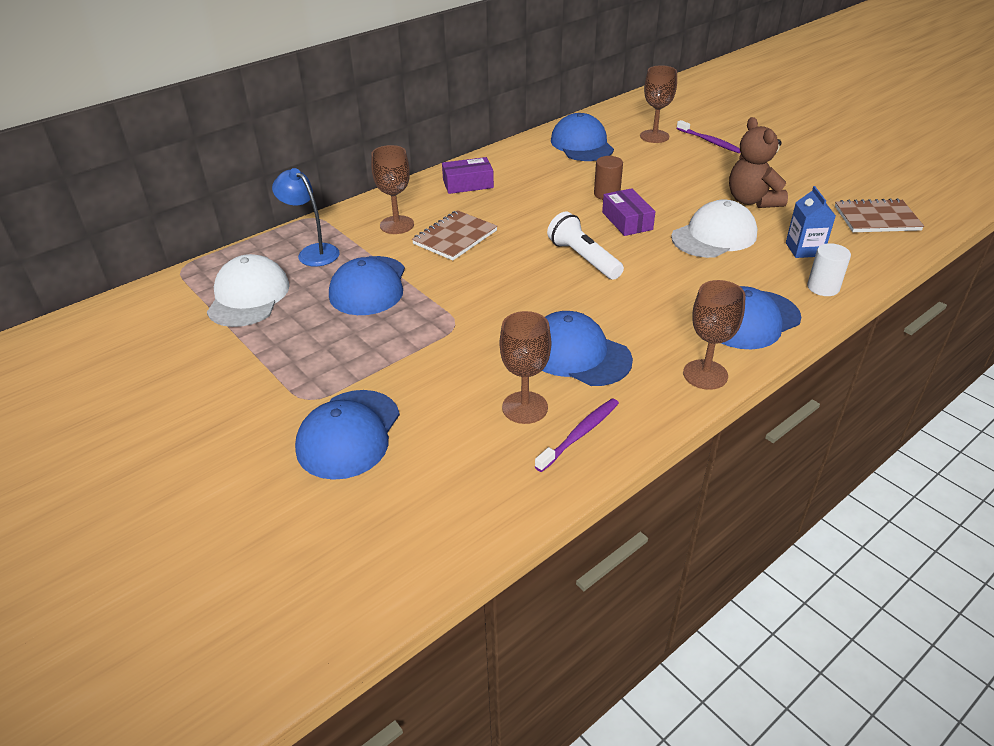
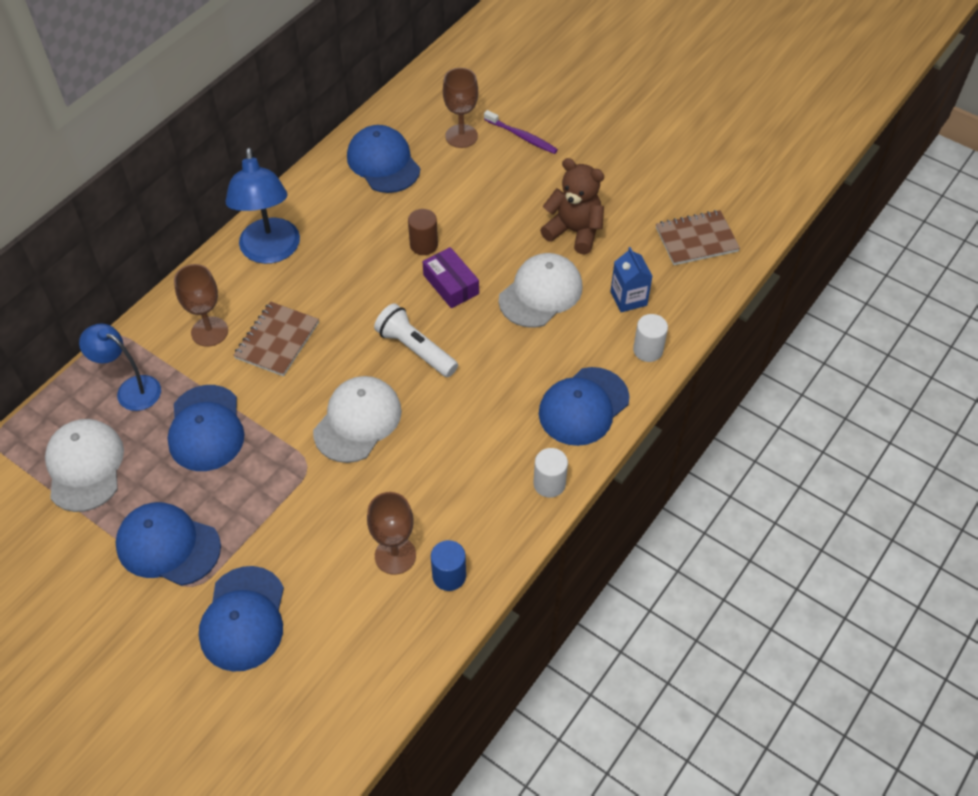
camera: 15 degrees left, 15 degrees up
purple box [442,157,494,194] -> blue lamp [225,148,300,264]
purple toothbrush [535,398,619,472] -> blue cylinder [431,540,466,591]
blue cap [542,311,633,386] -> blue cap moved to [115,502,221,586]
brown goblet [683,280,746,390] -> white cylinder [533,448,568,498]
brown teddy bear [729,117,788,208] -> brown teddy bear turned 150 degrees clockwise [540,158,604,255]
none -> white cap [313,376,402,463]

